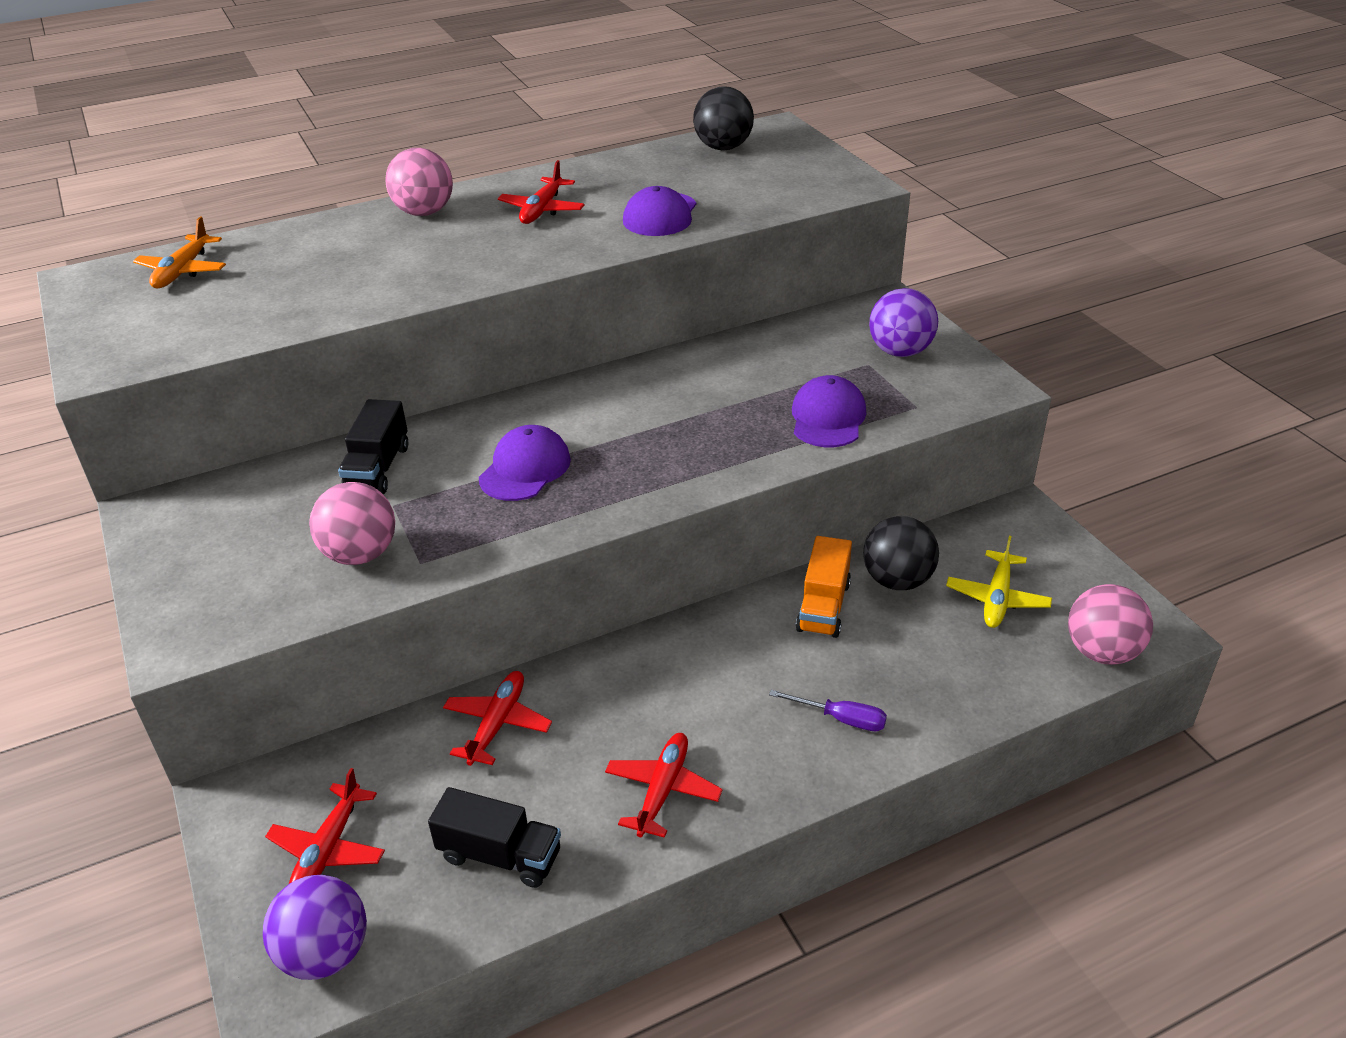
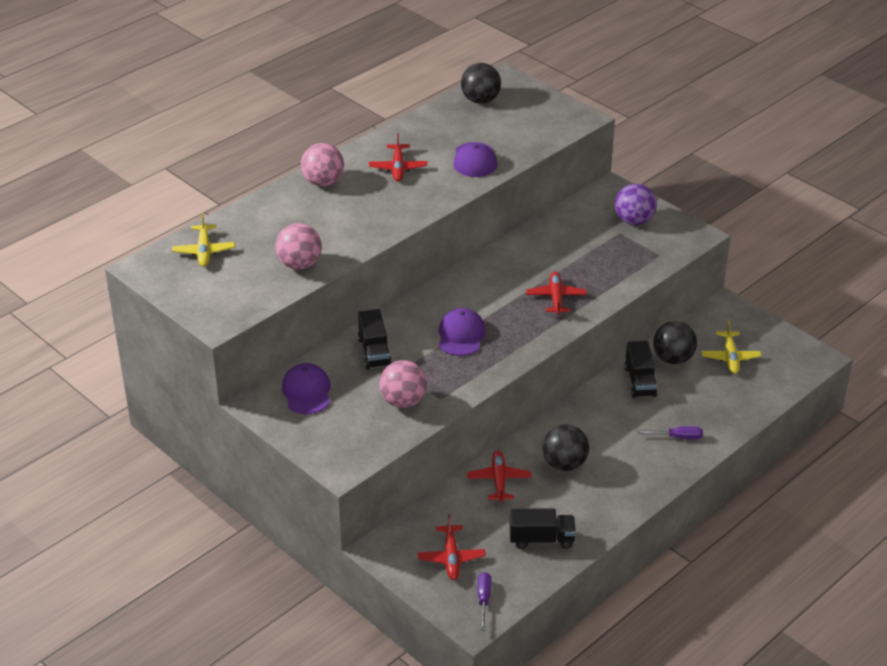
camera: 20 degrees left, 0 degrees up
orange plane [133,217,226,288] -> yellow plane [172,213,235,267]
purple ball [263,875,367,980] -> purple screwdriver [478,572,491,631]
red plane [605,733,723,838] -> red plane moved to [526,271,587,315]
purple cap [792,375,866,447] -> purple cap moved to [282,363,331,414]
orange truck [796,536,852,638] -> black truck [625,341,658,398]
pink ball [1068,584,1153,665] -> pink ball moved to [275,223,322,270]
none -> black ball [543,424,589,471]

